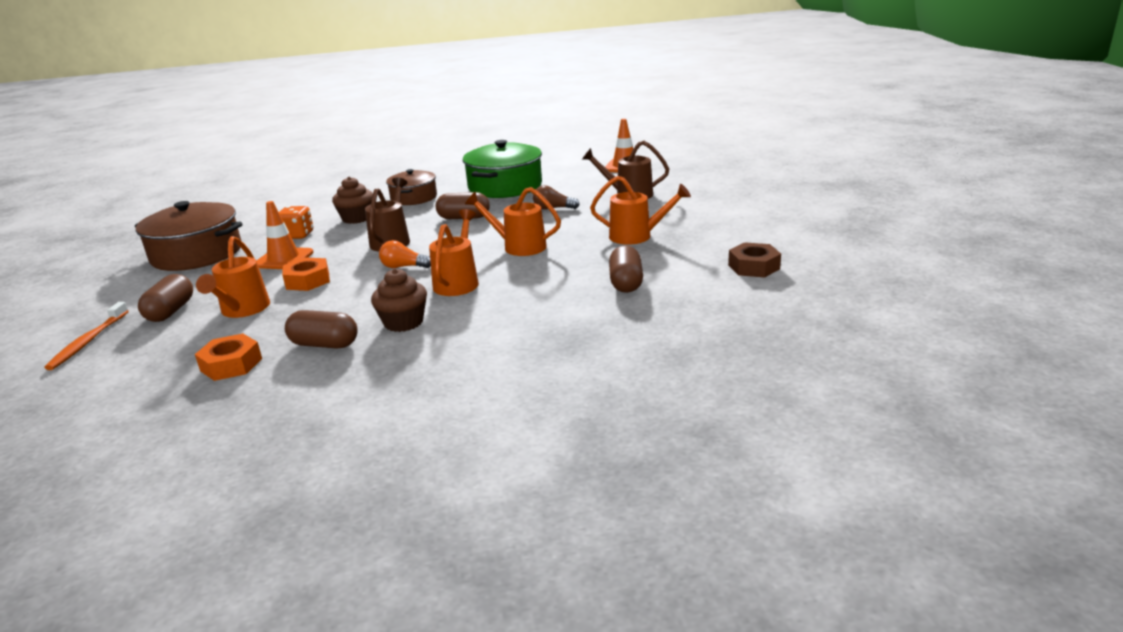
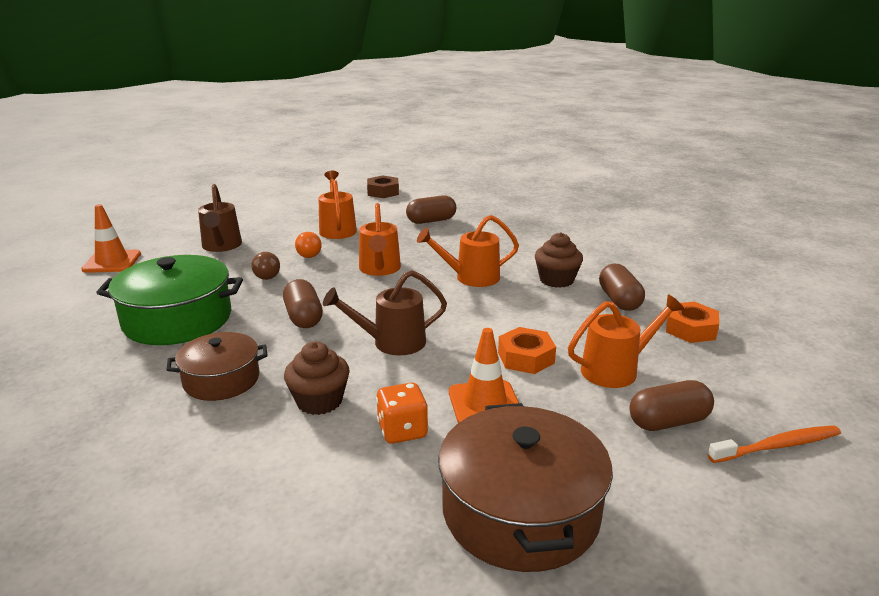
camera: 115 degrees left, 0 degrees up
orange light bulb [379,240,431,268] -> orange light bulb moved to [295,232,322,258]

